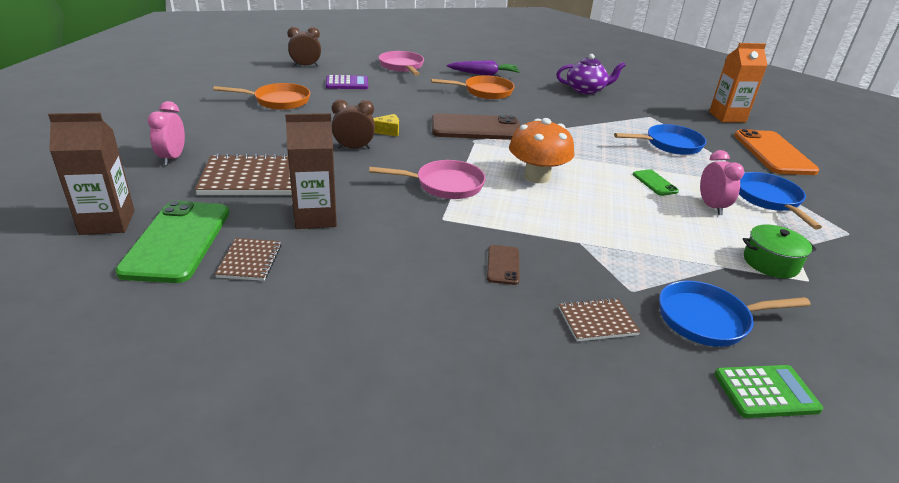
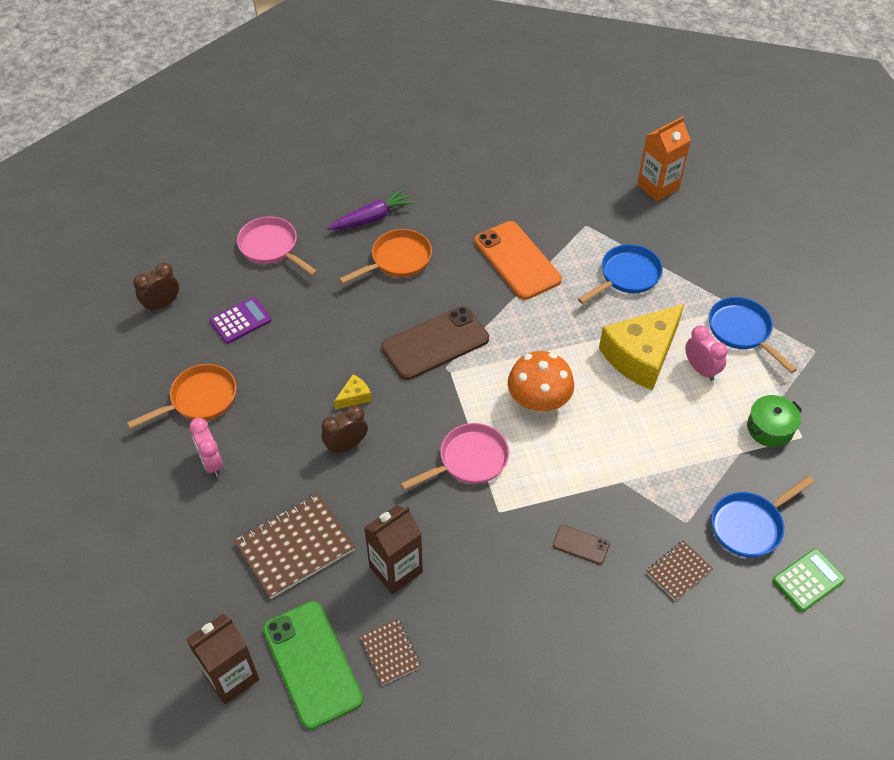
camera: 25 degrees left, 20 degrees up
pink clock [147,101,185,166] -> pink clock moved to [189,418,223,477]
brown phone [487,245,520,285] -> brown phone turned 45 degrees counterclockwise [553,525,610,565]
purple teapot [556,54,626,94] -> none
green phone [633,169,679,196] -> yellow cheese [599,304,684,390]
orange phone [734,129,819,175] -> orange phone moved to [474,221,562,300]

